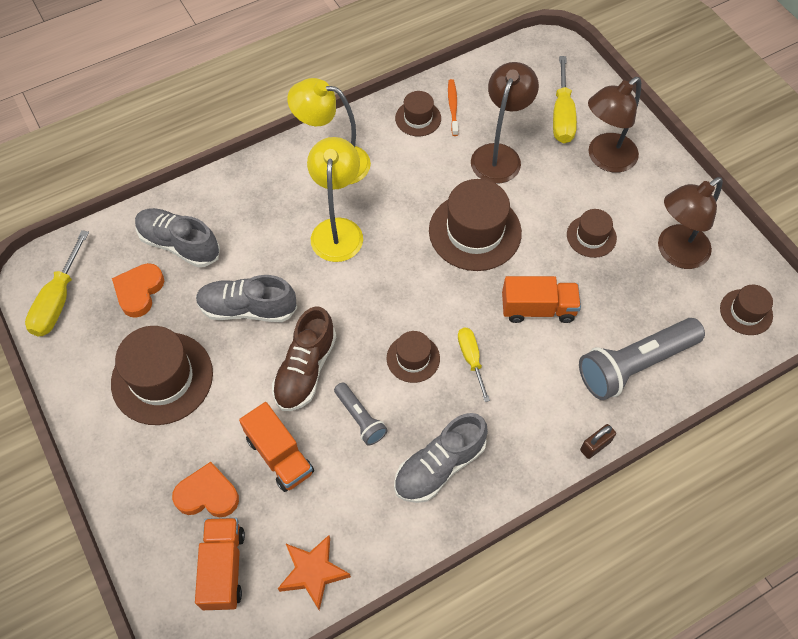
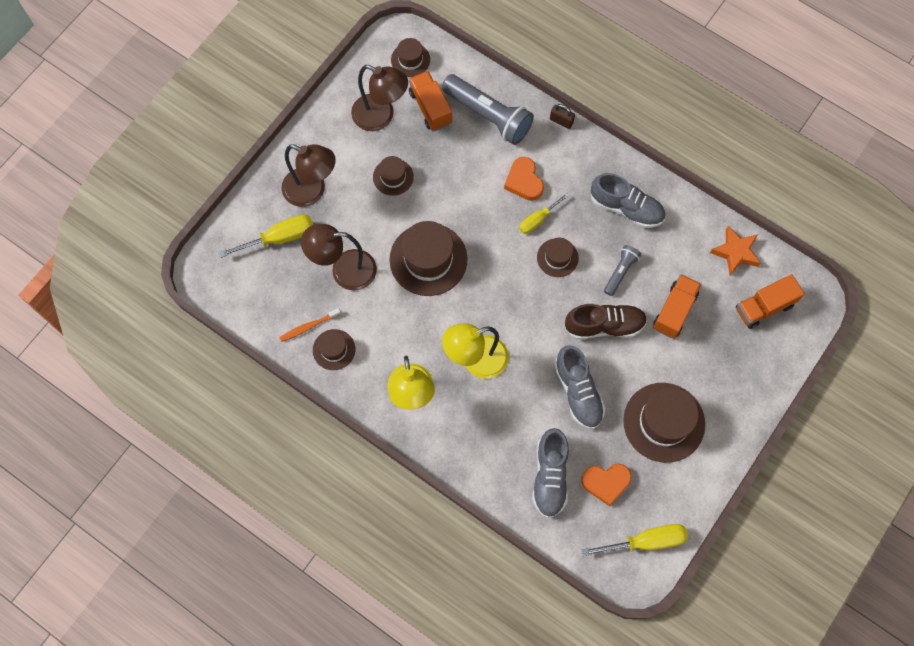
camera: 115 degrees left, 10 degrees up
orange heart [172,462,239,517] -> orange heart moved to [504,157,544,201]
orange truck [502,276,581,323] -> orange truck moved to [409,71,452,131]

